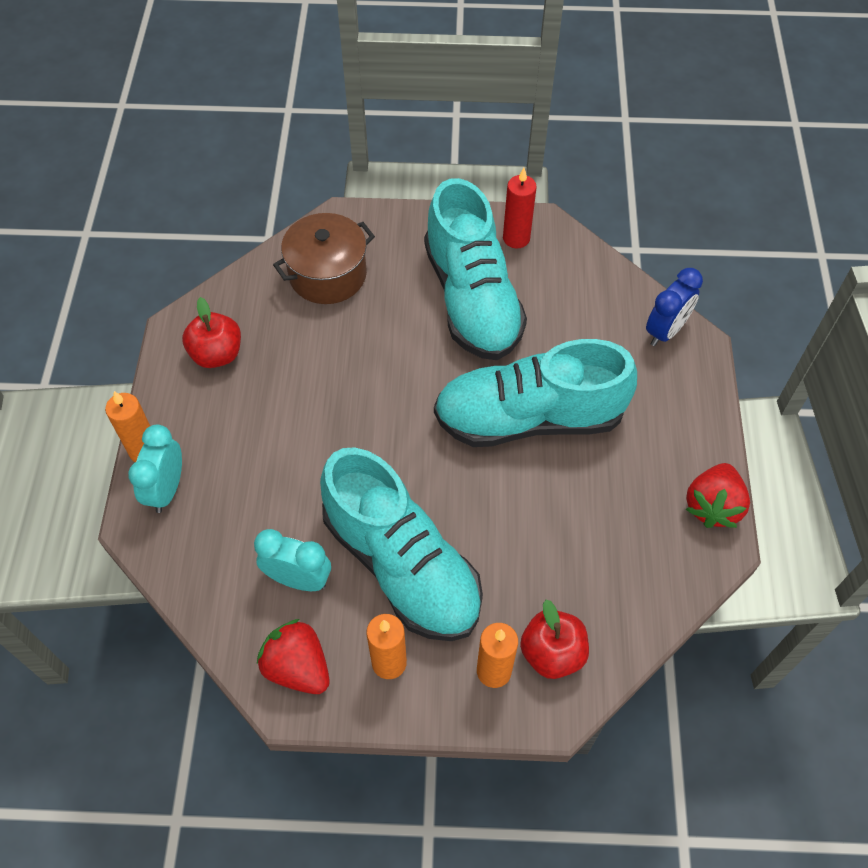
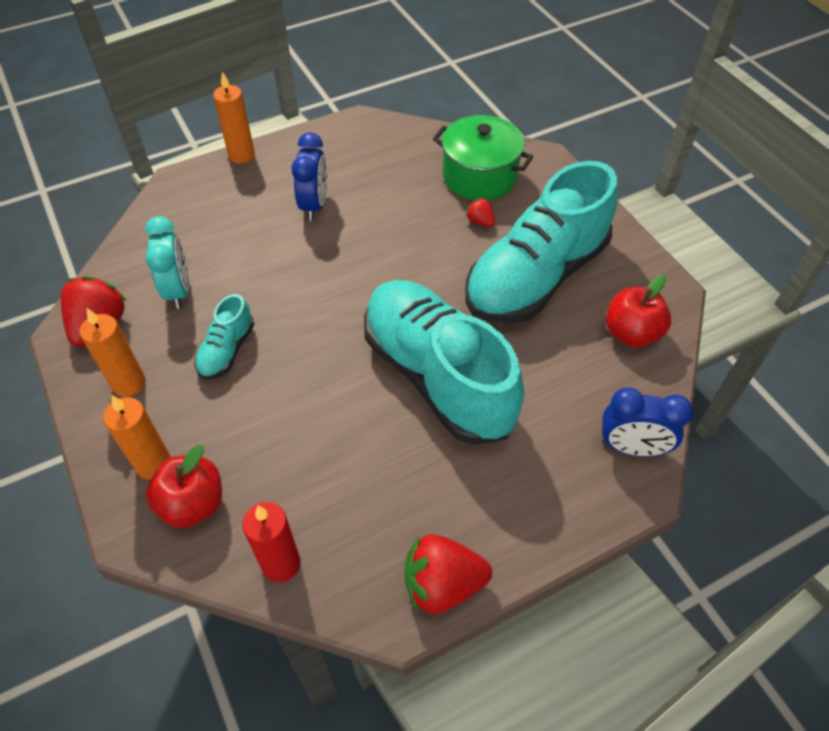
camera: 60 degrees right, 5 degrees down
turquoise clock [128,424,182,513] -> none
red apple [182,297,241,368] -> red apple moved to [606,274,671,348]
brown pot [273,213,375,304] -> green pot [433,115,533,200]
turquoise shoe [320,447,483,641] -> turquoise shoe [195,294,254,379], size x0.43
red candle [503,168,537,248] -> red candle moved to [242,502,301,583]
none -> blue clock [291,132,327,221]
none -> red strawberry [466,197,495,227]

